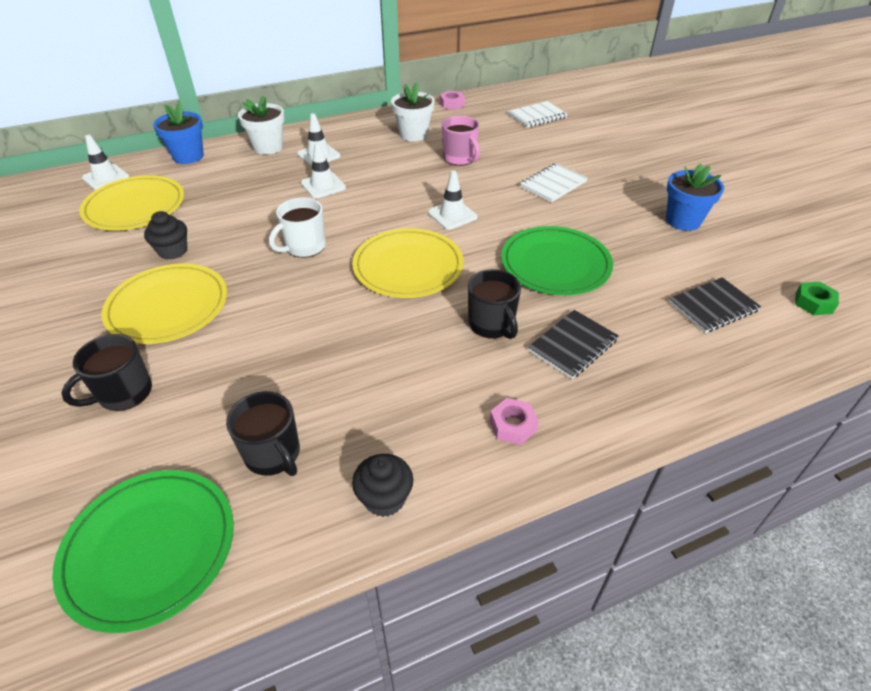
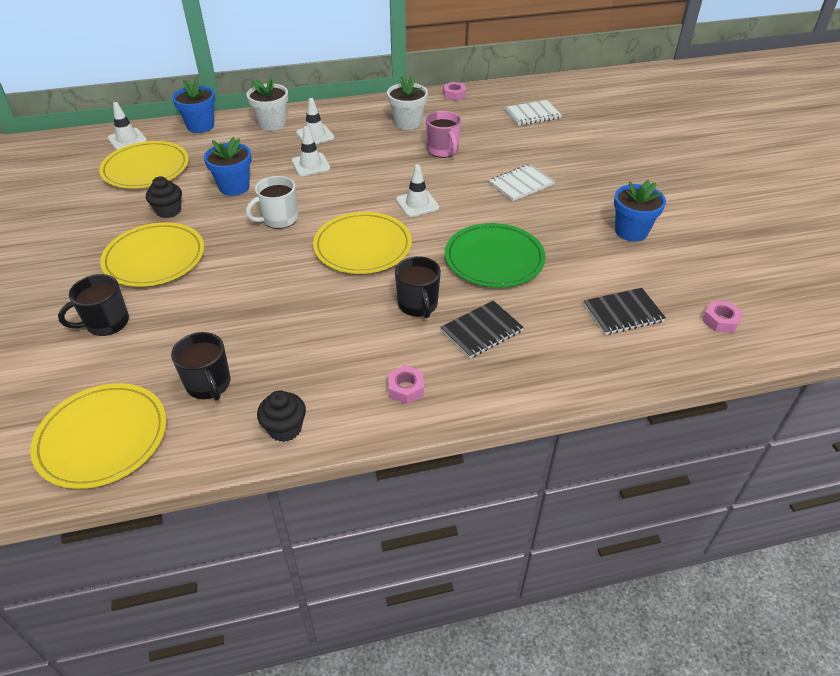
camera: 10 degrees right, 0 degrees up
green plate [52,470,234,633] -> yellow plate [30,383,167,489]
green nut [795,282,839,315] -> pink nut [702,301,743,333]
none -> blue flower pot [204,137,252,196]

